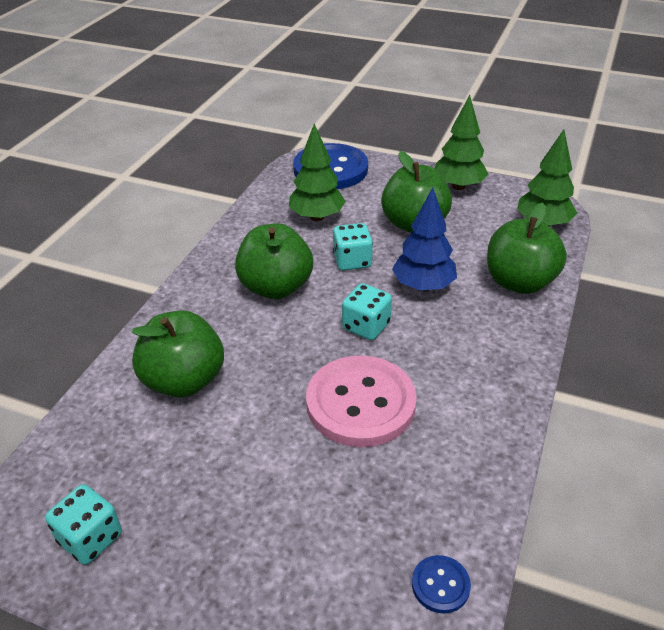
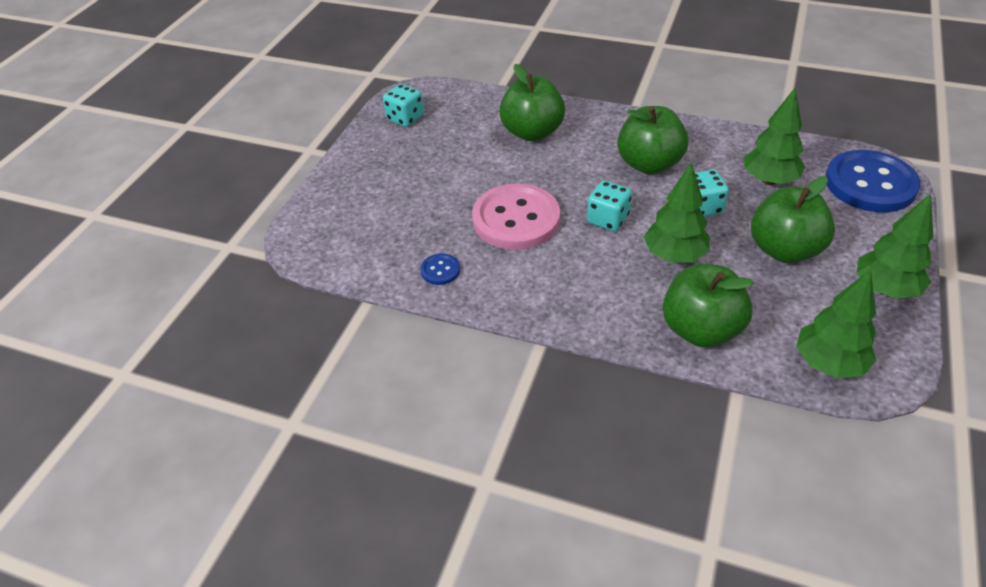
camera: 90 degrees right, 5 degrees up
blue tree [392,187,457,292] -> green tree [644,162,710,263]
blue button [412,555,471,613] -> blue button moved to [420,254,460,285]

